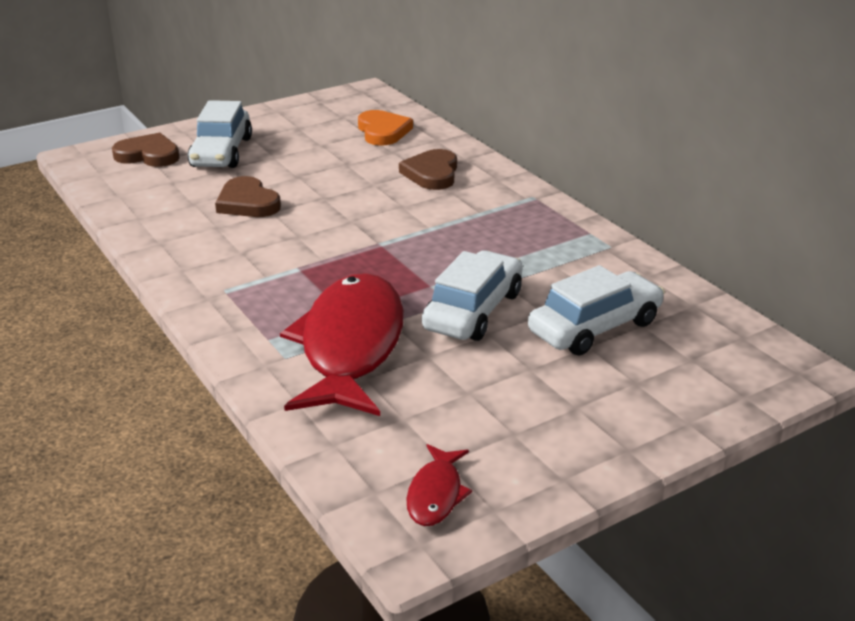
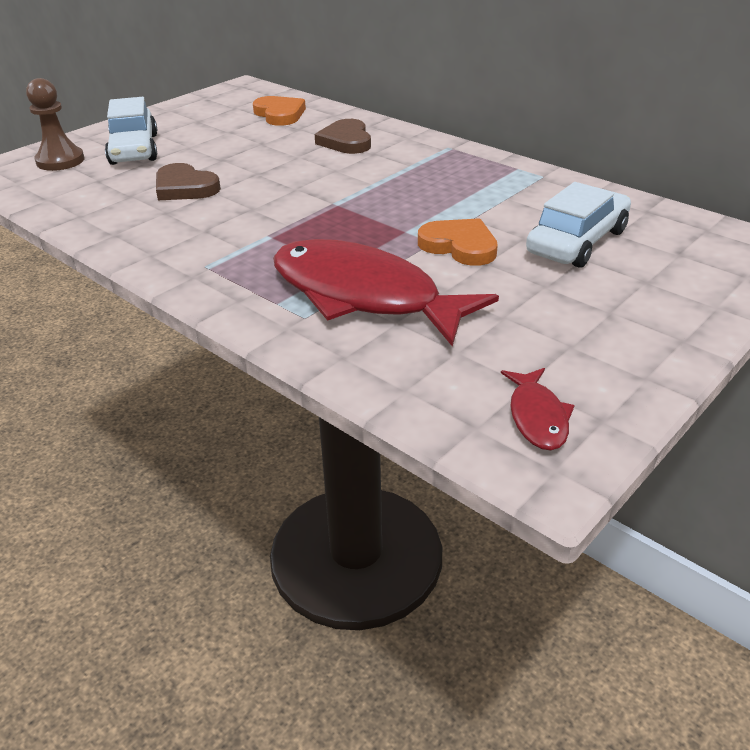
camera: 15 degrees left, 5 degrees up
brown heart [112,133,180,167] -> brown pawn [26,78,84,171]
red fish [280,273,404,416] -> red fish turned 45 degrees counterclockwise [273,239,499,346]
white car [422,250,523,341] -> orange heart [418,218,498,266]

